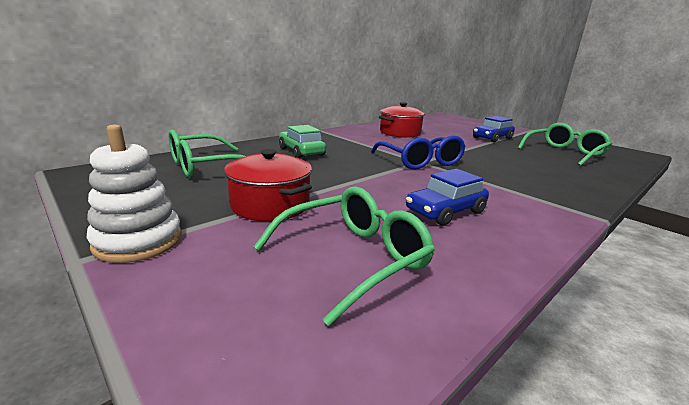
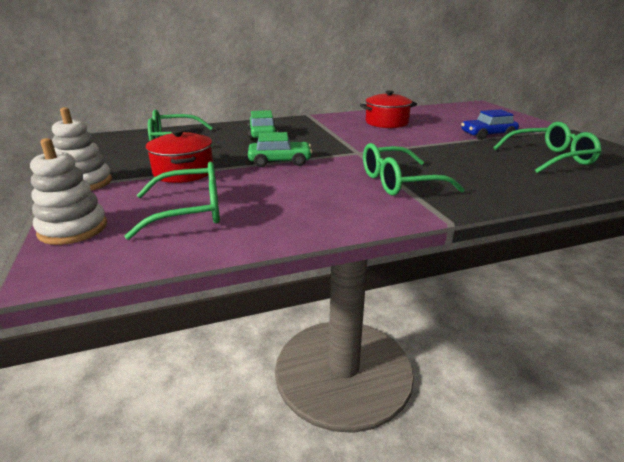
camera: 25 degrees right, 5 degrees up
blue glasses [371,135,466,169] -> none
blue car [406,169,489,226] -> none
none -> white stacking toy [30,138,107,245]
none -> green car [248,132,312,167]
none -> green glasses [363,143,465,195]

